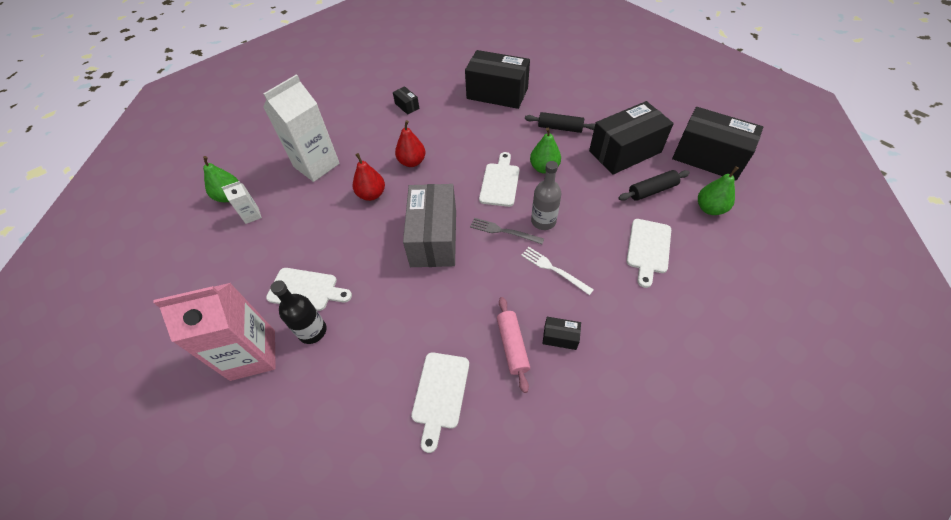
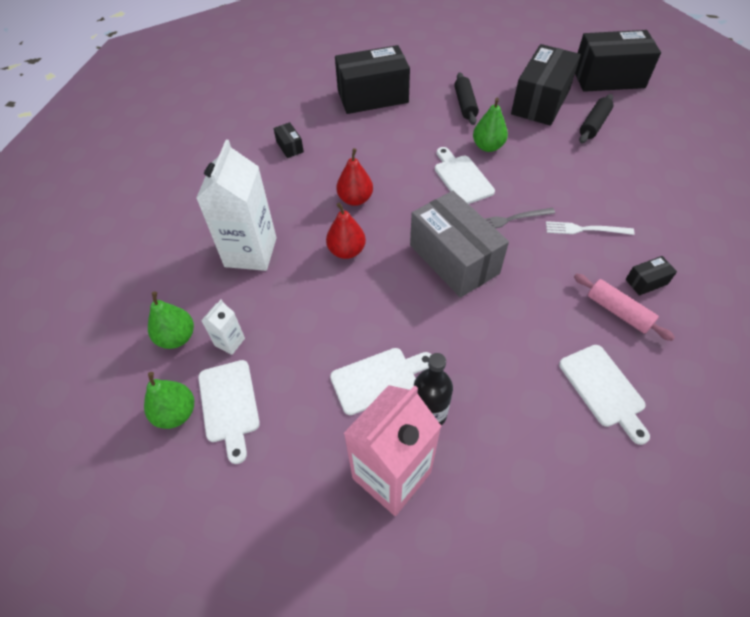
camera: 35 degrees left, 0 degrees up
black box [393,86,419,115] -> black box turned 45 degrees clockwise [273,122,304,158]
black rolling pin [525,112,595,133] -> black rolling pin turned 75 degrees counterclockwise [454,72,479,125]
grey bottle [531,161,561,230] -> none
white cutting board [627,219,671,288] -> white cutting board moved to [198,360,260,464]
green pear [698,166,739,215] -> green pear moved to [144,372,194,429]

